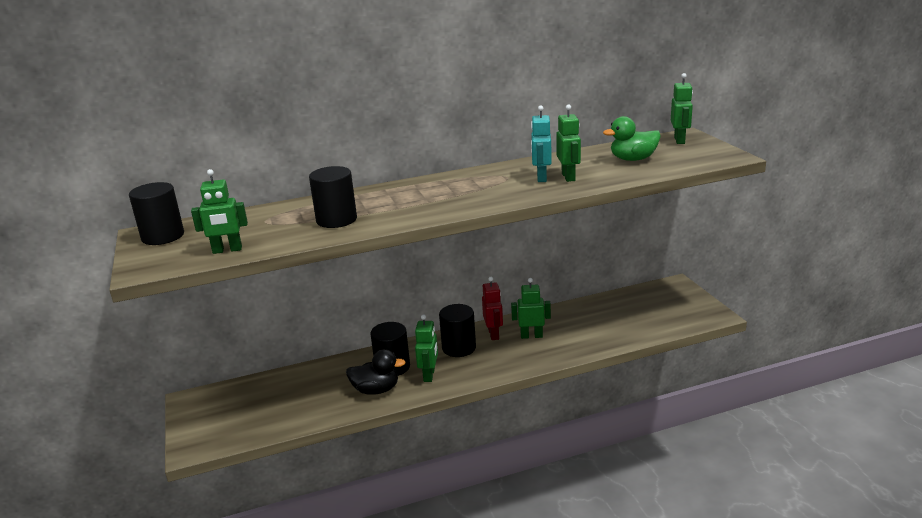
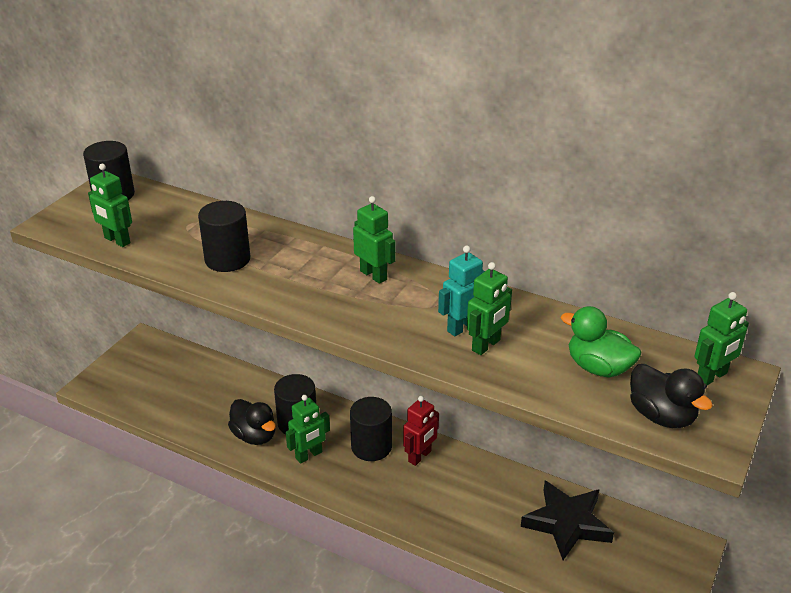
camera: 45 degrees right, 10 degrees up
green robot [511,278,551,339] -> green robot moved to [353,196,396,284]
none -> black star [521,481,614,560]
none -> black duck [630,364,713,428]

